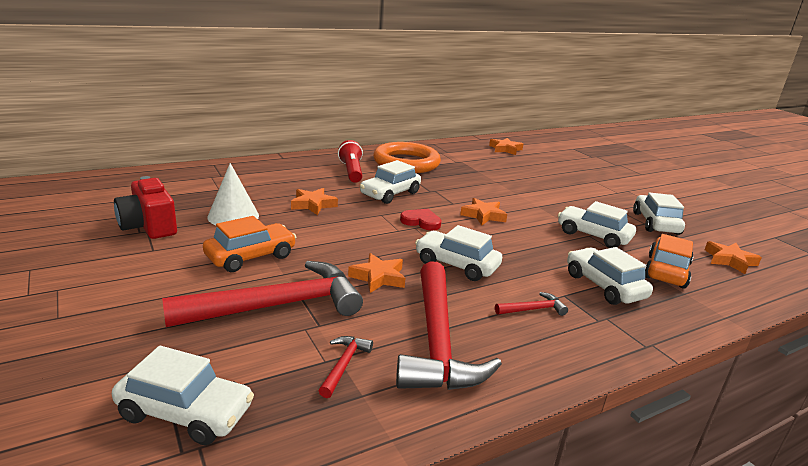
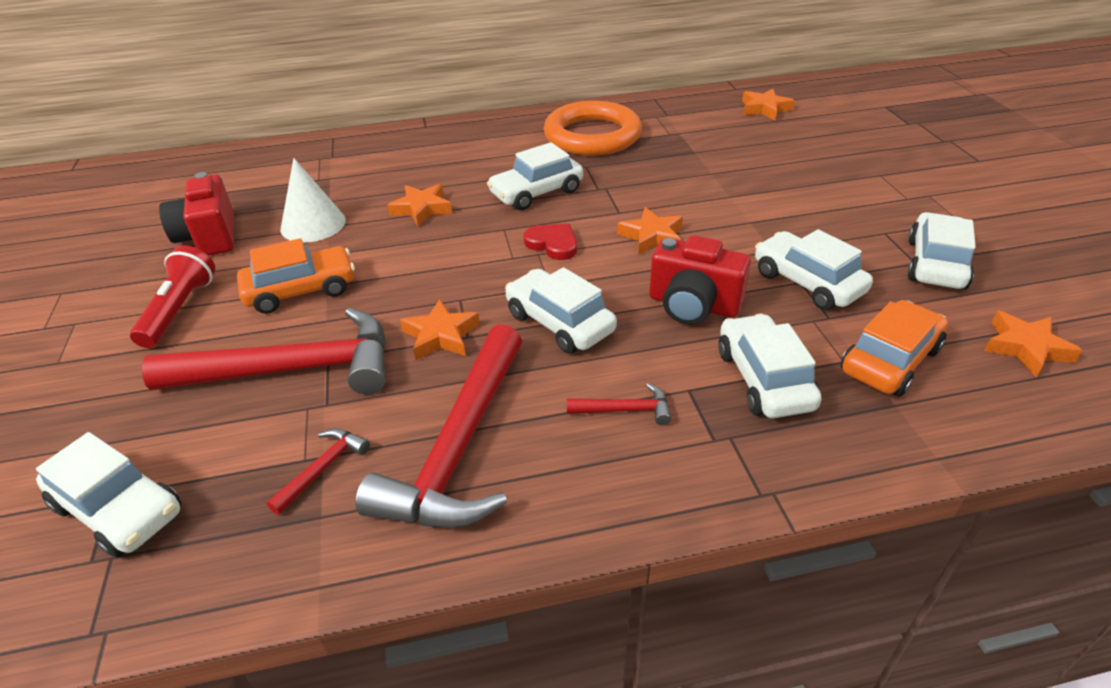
camera: 20 degrees right, 15 degrees up
red flashlight [338,140,363,183] -> red flashlight moved to [130,245,215,348]
none -> red camera [649,235,751,325]

